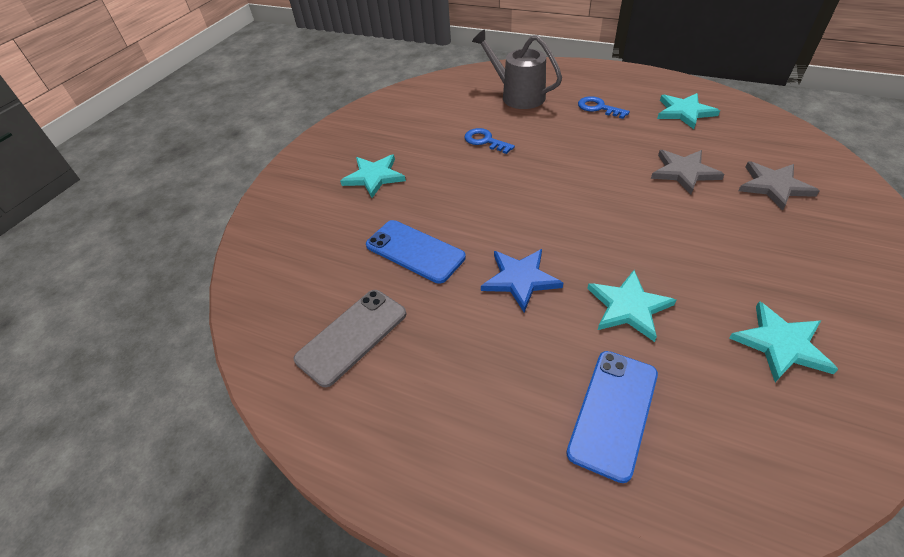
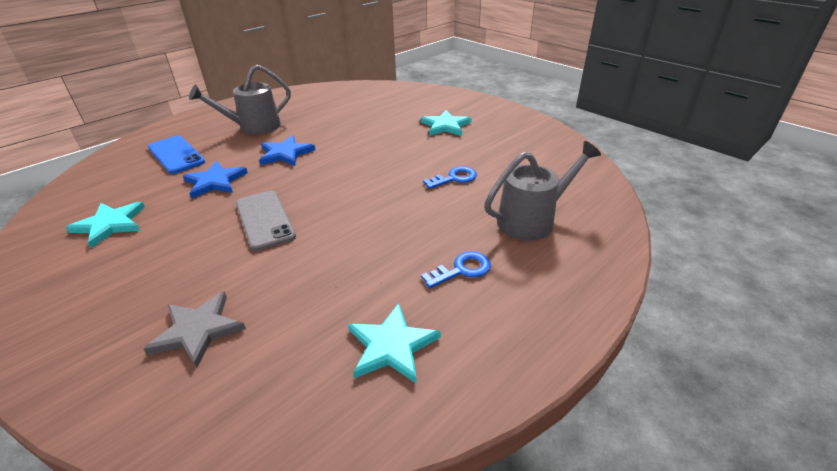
camera: 110 degrees right, 10 degrees down
grey phone [294,290,406,387] -> grey phone moved to [236,191,296,251]
blue phone [366,220,466,284] -> none
turquoise star [587,270,676,342] -> blue star [183,161,248,199]
grey star [651,150,725,194] -> none
none -> grey watering can [189,65,291,135]

